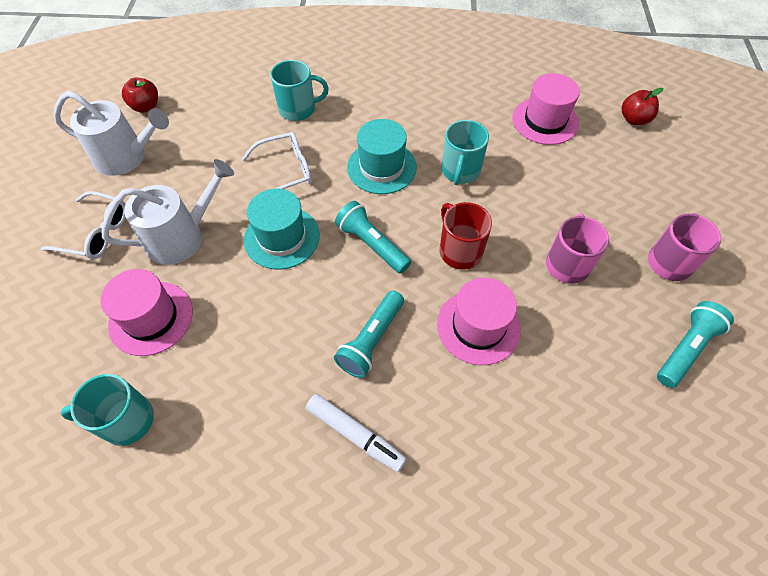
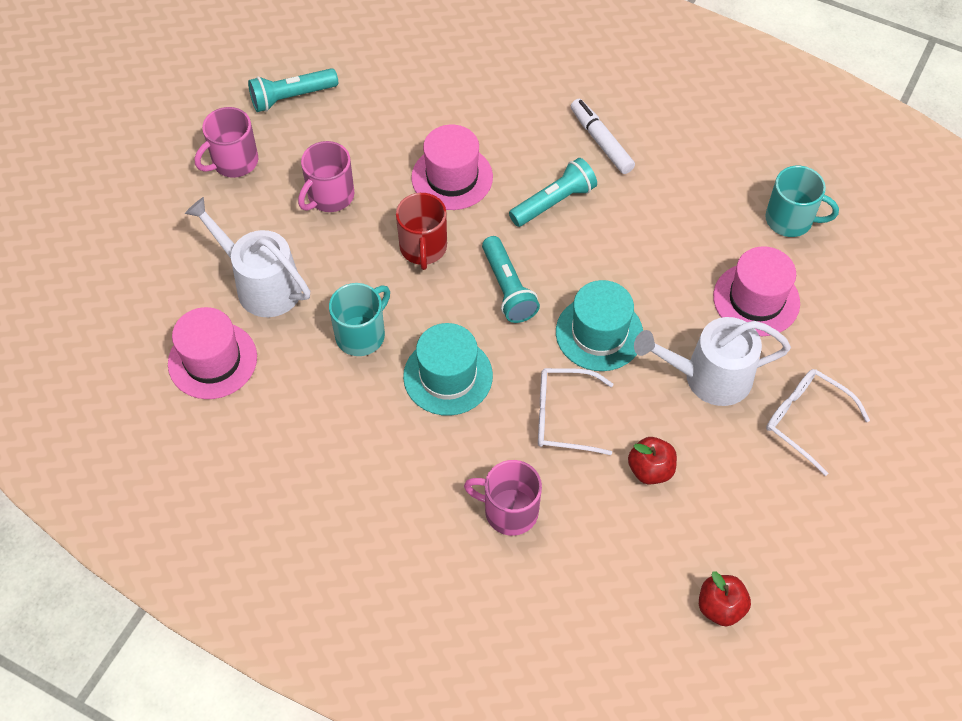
camera: 155 degrees left, 0 degrees up
white watering can [54,91,169,176] -> white watering can moved to [185,197,310,317]
turquoise mug [270,60,329,121] -> pink mug [464,460,542,536]
red apple [622,88,663,125] -> red apple moved to [628,437,677,484]

